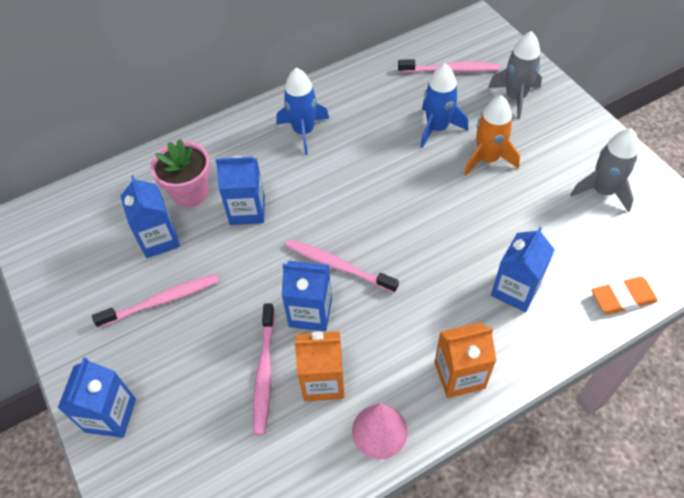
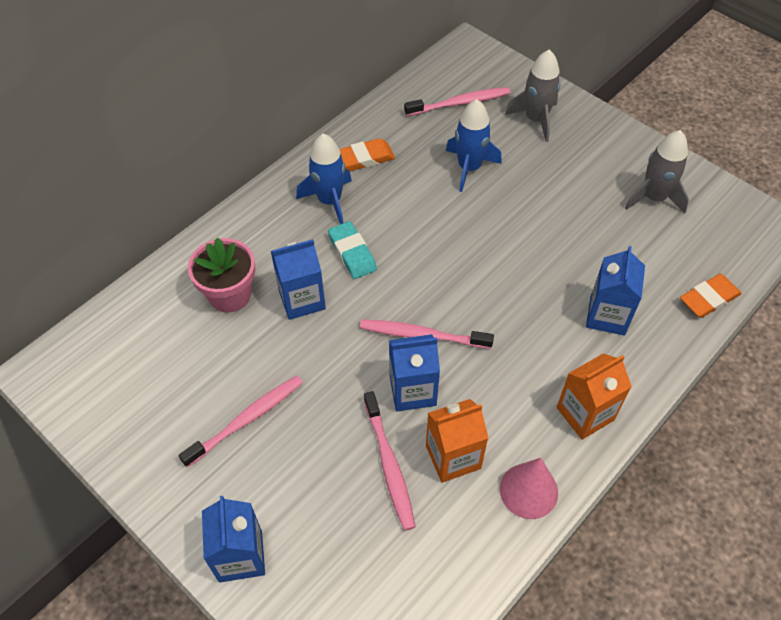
camera: 20 degrees left, 0 degrees up
blue carton [120,175,180,258] -> none
orange rocket [464,95,520,176] -> none
none -> turquoise eraser [328,221,377,279]
none -> orange eraser [340,138,395,171]

